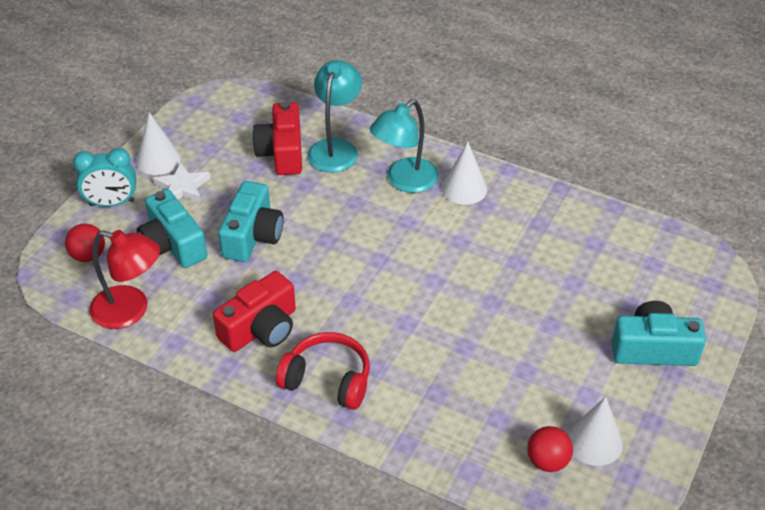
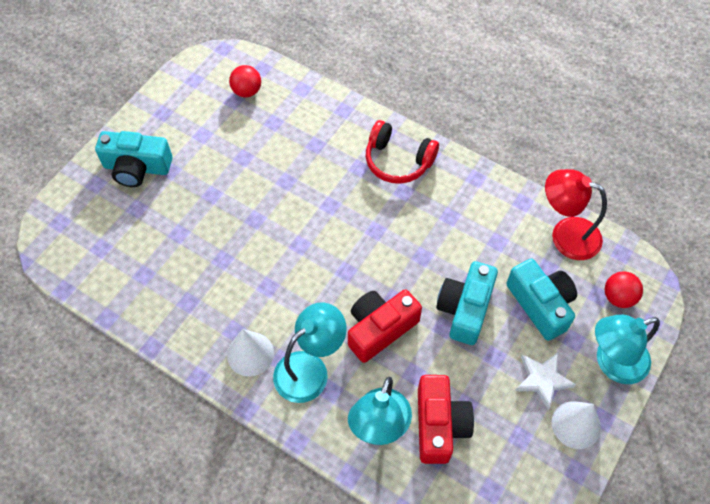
camera: 175 degrees left, 15 degrees up
turquoise clock [73,148,136,207] -> turquoise lamp [595,315,660,384]
red camera [213,271,296,352] -> red camera moved to [348,289,422,363]
white cone [568,397,623,466] -> none

